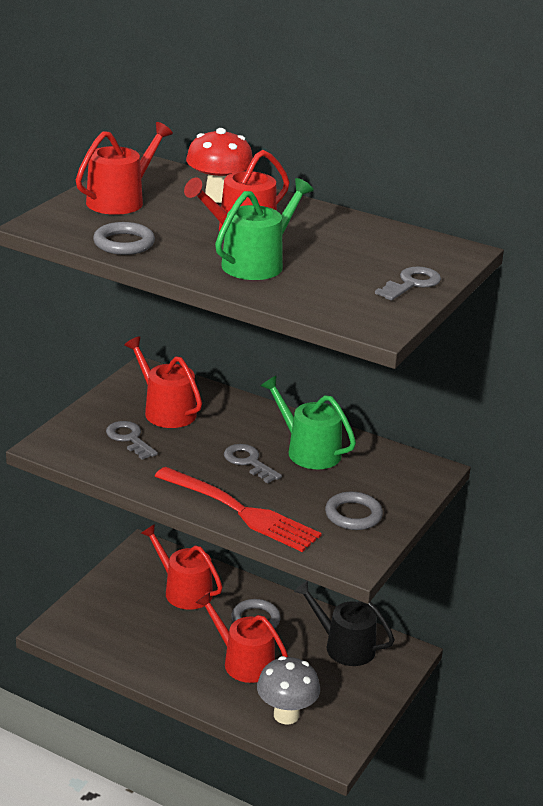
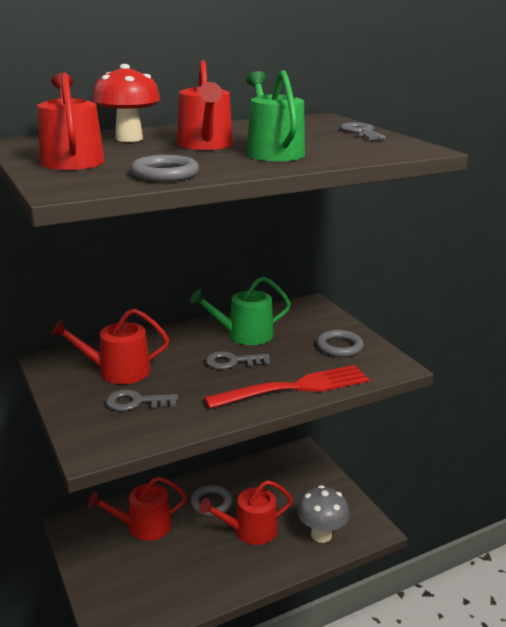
camera: 55 degrees left, 5 degrees down
black watering can [294,581,395,666] -> none

